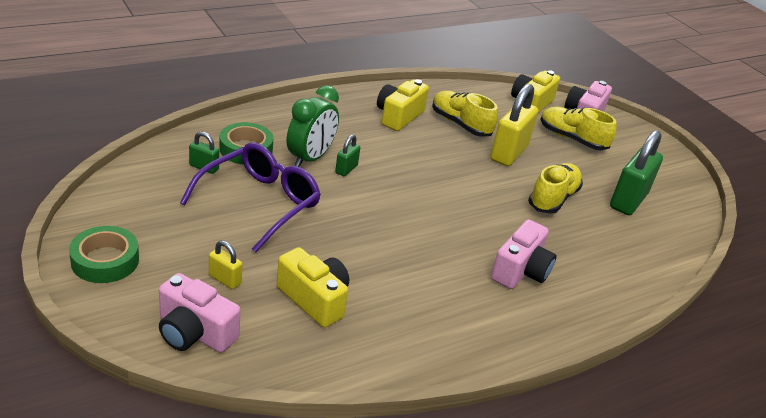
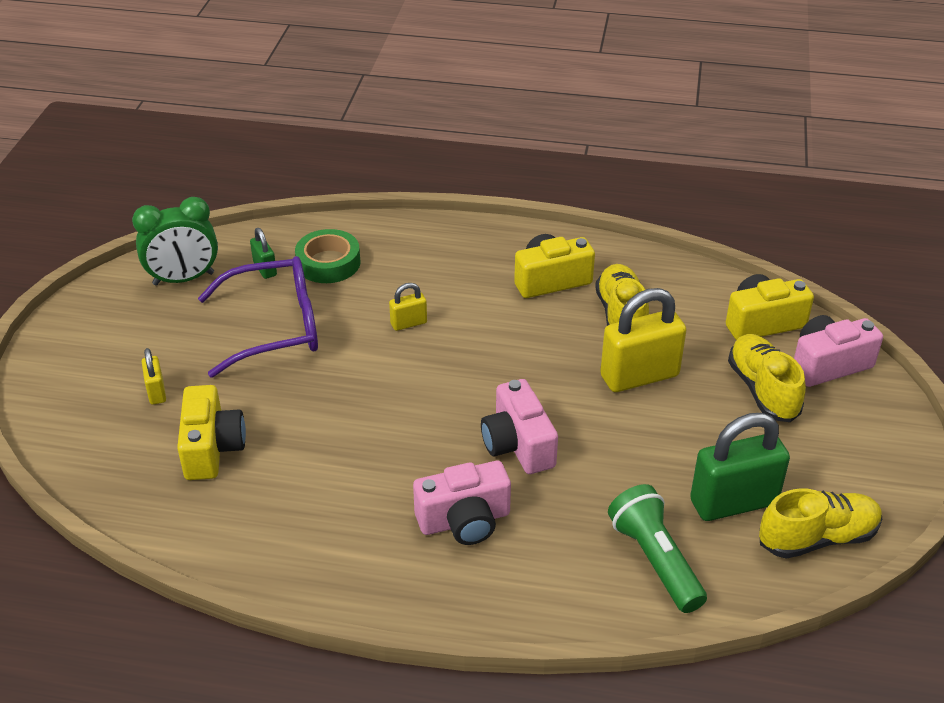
camera: 45 degrees right, 5 degrees up
green tape [69,226,139,283] -> none
pink camera [159,273,241,353] -> pink camera moved to [481,379,558,474]
green clock [287,85,339,167] -> green clock moved to [132,197,218,285]
green padlock [335,134,360,176] -> yellow padlock [389,283,427,331]
yellow shoe [528,163,583,214] -> yellow shoe moved to [759,489,882,559]
none -> green flashlight [608,484,707,613]

